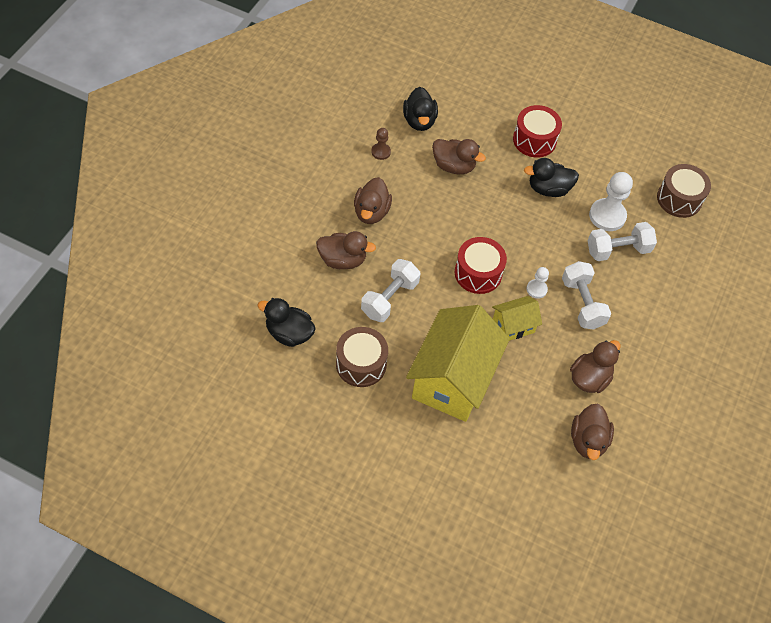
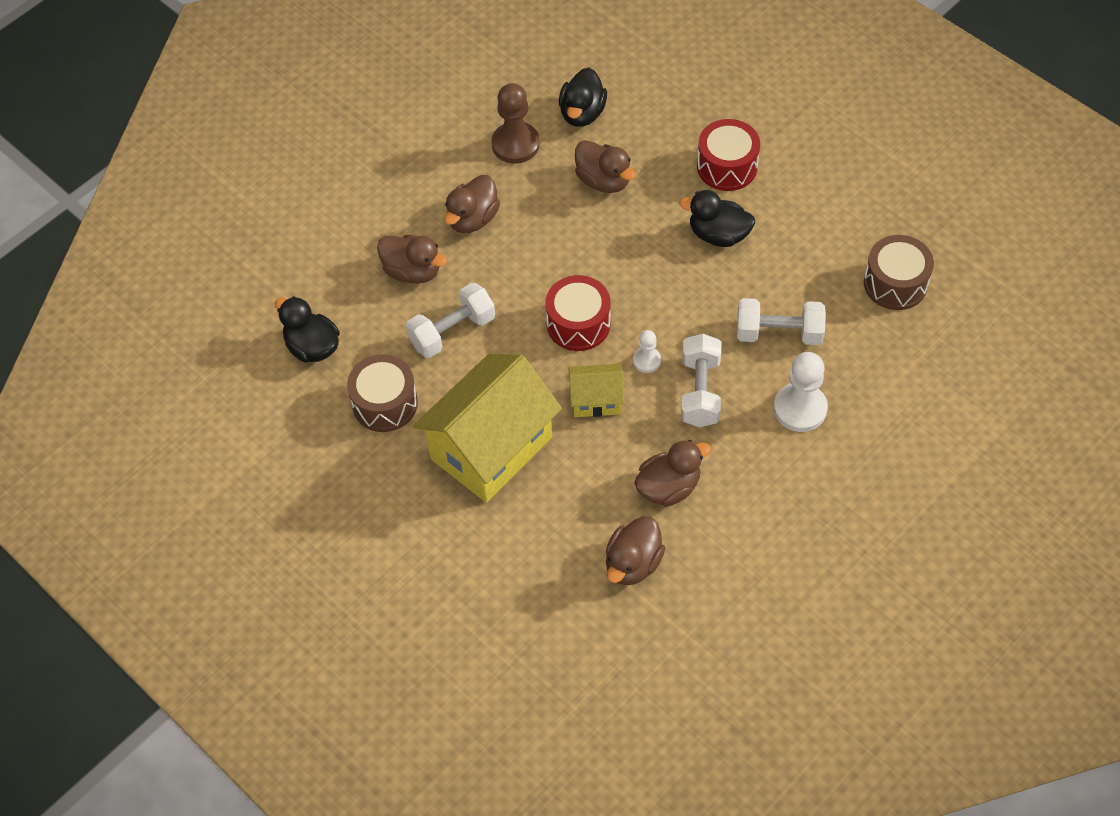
camera: 25 degrees right, 0 degrees up
brown pawn [371,128,391,160] -> brown pawn [491,83,540,164], size x1.85
white pawn [589,172,633,231] -> white pawn moved to [774,352,828,432]

